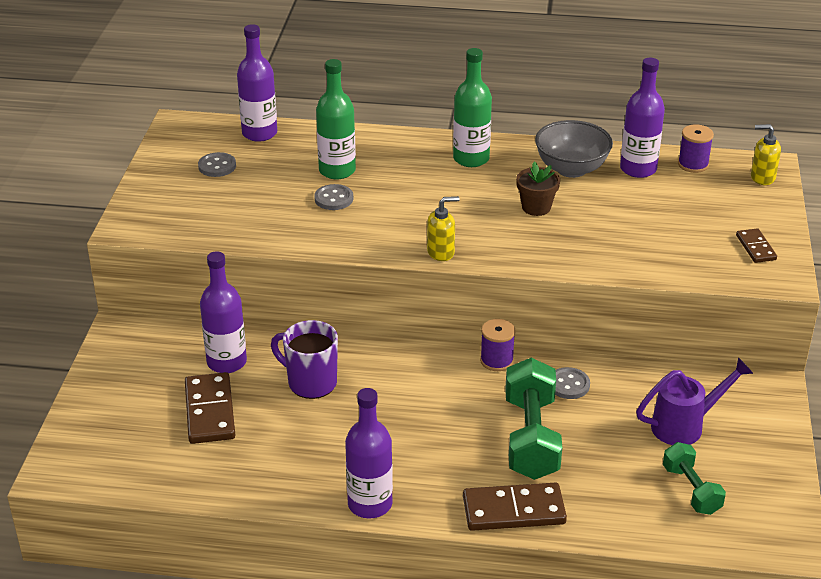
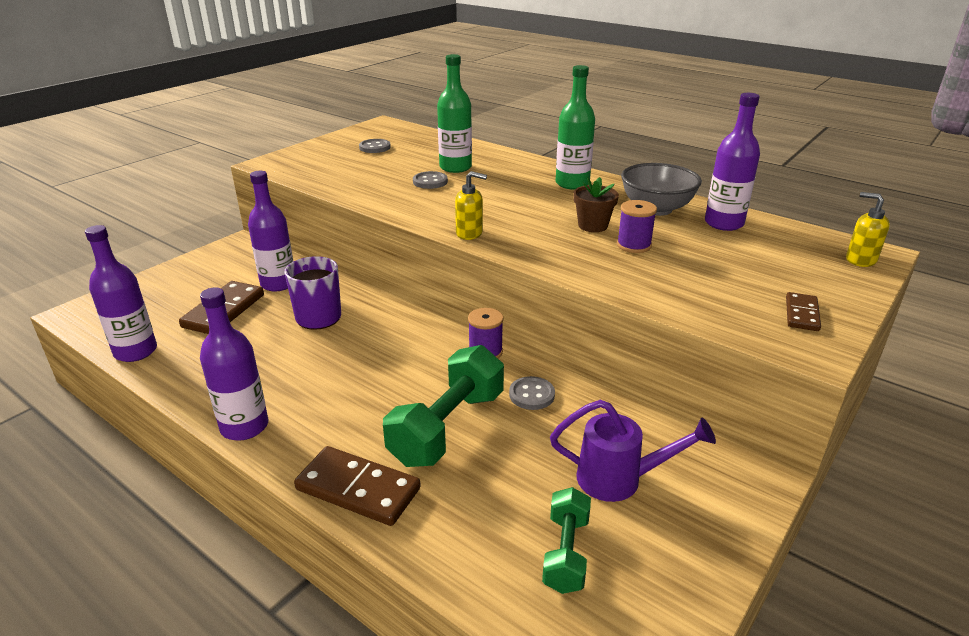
camera: 30 degrees right, 5 degrees down
purple bottle [237,24,277,142] -> purple bottle moved to [85,225,157,362]
purple spool [678,125,714,173] -> purple spool moved to [617,200,657,253]

